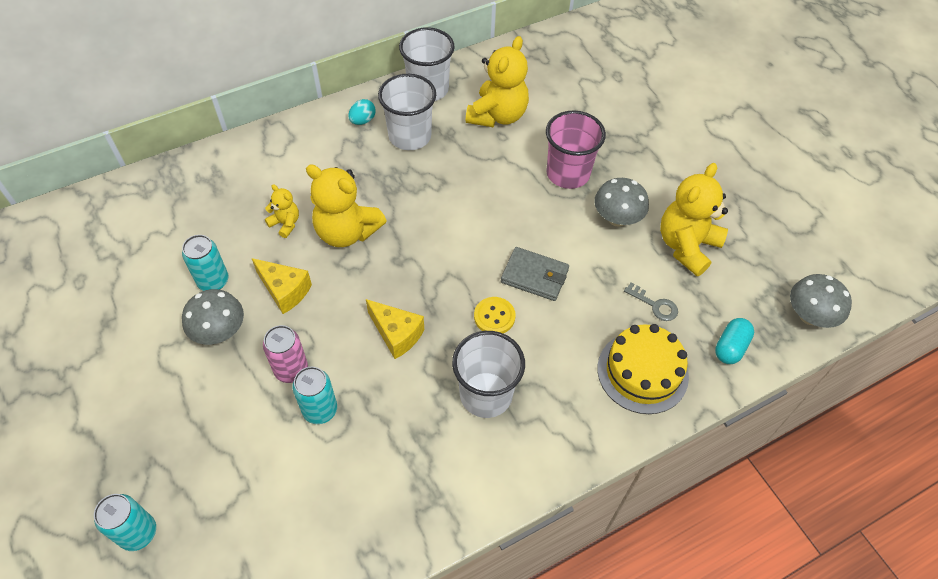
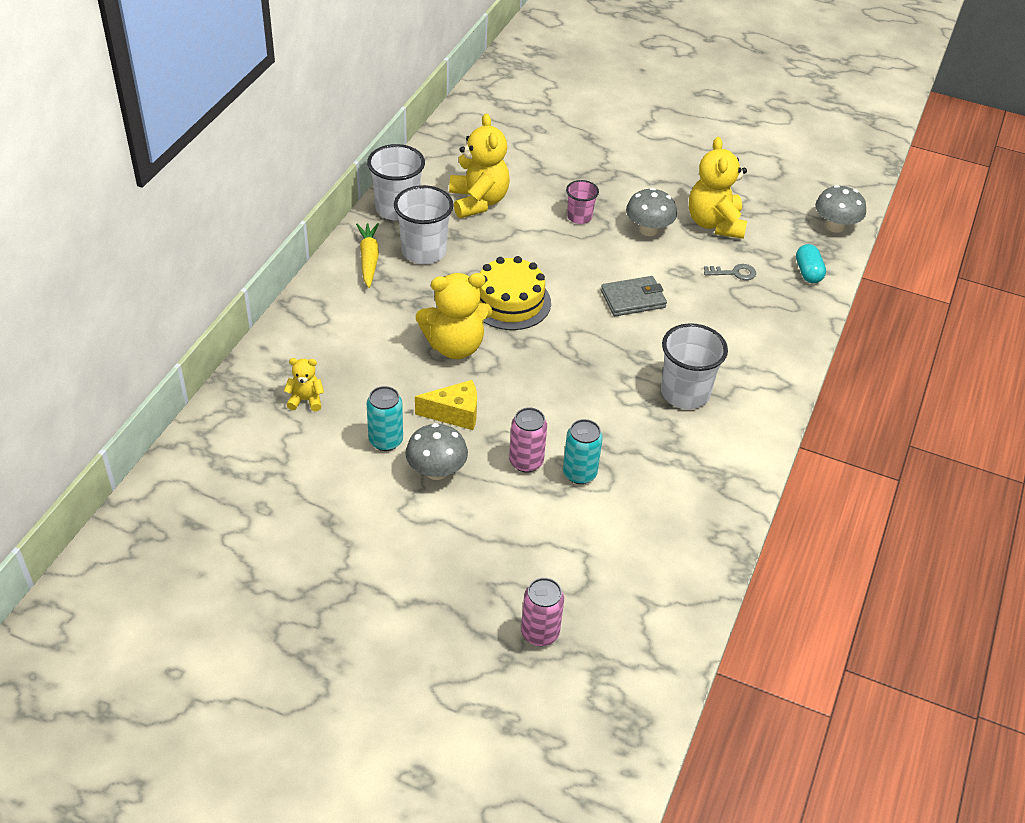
camera: 40 degrees left, 10 degrees down
turquoise can [94,494,156,551] -> pink can [521,578,564,646]
yellow teddy bear [265,184,299,238] -> yellow teddy bear moved to [284,358,324,411]
turquoise egg [348,99,376,125] -> yellow carrot [356,223,379,288]
yellow cheese [366,299,424,359] -> none
yellow button [474,297,516,333] -> none
pink cup [546,111,606,189] -> pink cup [566,180,599,224], size x0.58
yellow cake [597,324,689,414] -> yellow cake moved to [479,256,551,330]

